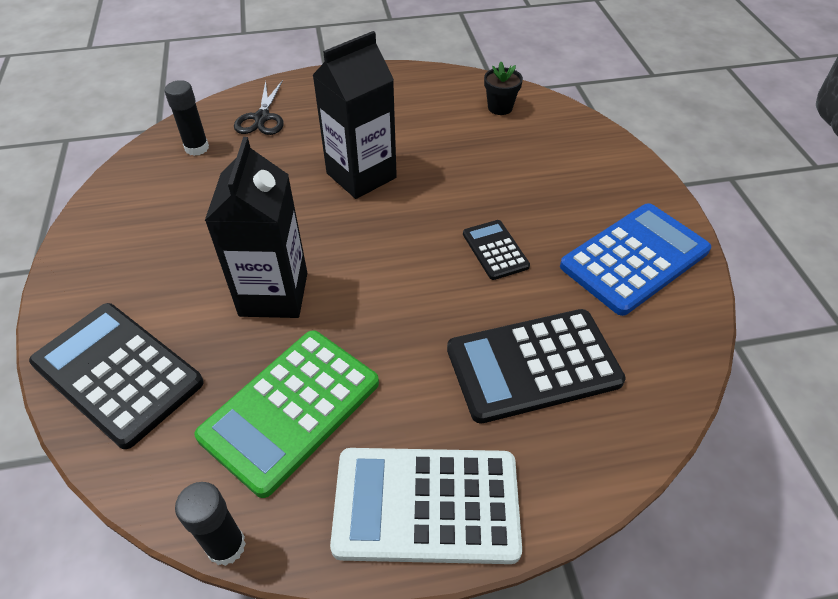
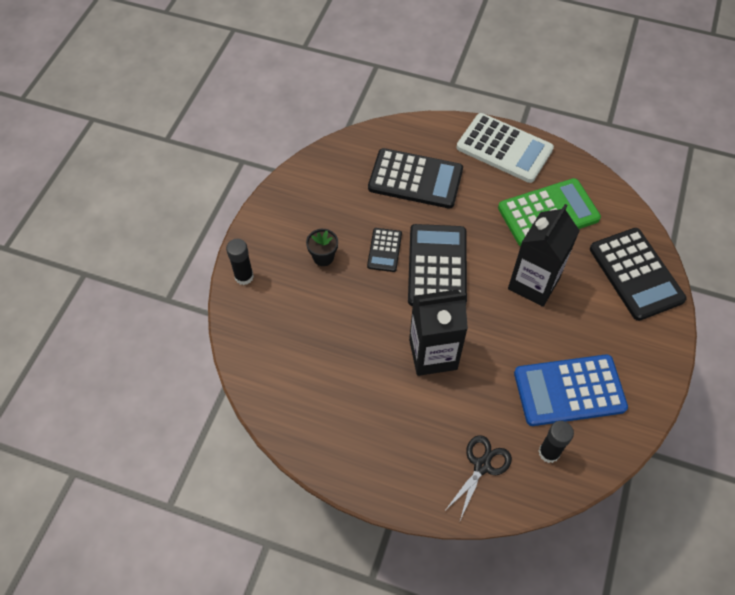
camera: 150 degrees left, 10 degrees up
black glue stick [175,482,246,566] -> black glue stick moved to [226,239,254,285]
black flower pot [484,62,523,115] -> black flower pot moved to [306,229,338,266]
blue calculator [560,203,711,316] -> blue calculator moved to [514,354,628,426]
none -> black calculator [408,224,467,306]

